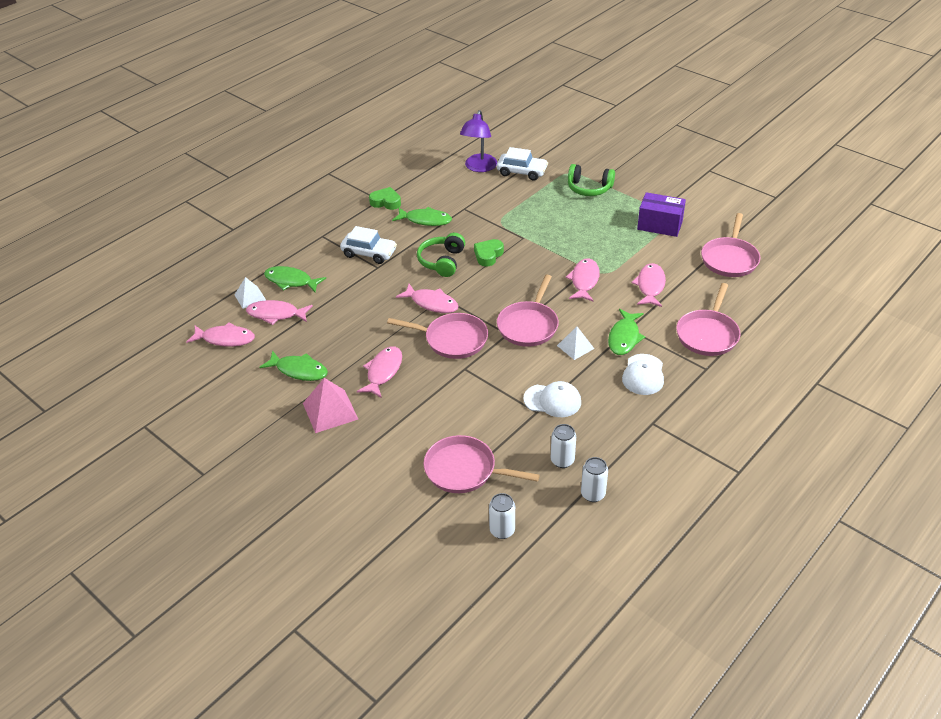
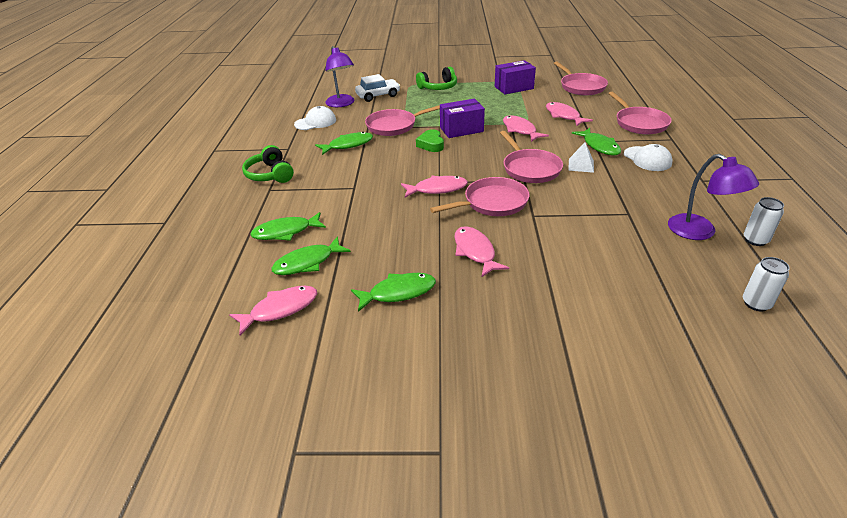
camera: 40 degrees left, 5 degrees down
white pyramid [235,277,266,309] -> none
pink fish [246,300,313,325] -> green fish [271,236,351,275]
pink pyramid [303,378,358,433] -> none
white car [340,226,397,264] -> none
green heart [369,187,401,210] -> none
green headphones [417,233,465,277] -> green headphones moved to [242,145,294,183]
pink pan [423,435,540,493] -> pink pan moved to [365,105,440,136]
white cap [524,381,581,417] -> white cap moved to [294,106,336,130]
white can [551,424,576,468] -> purple lamp [668,154,759,240]
none -> purple box [440,99,485,138]

